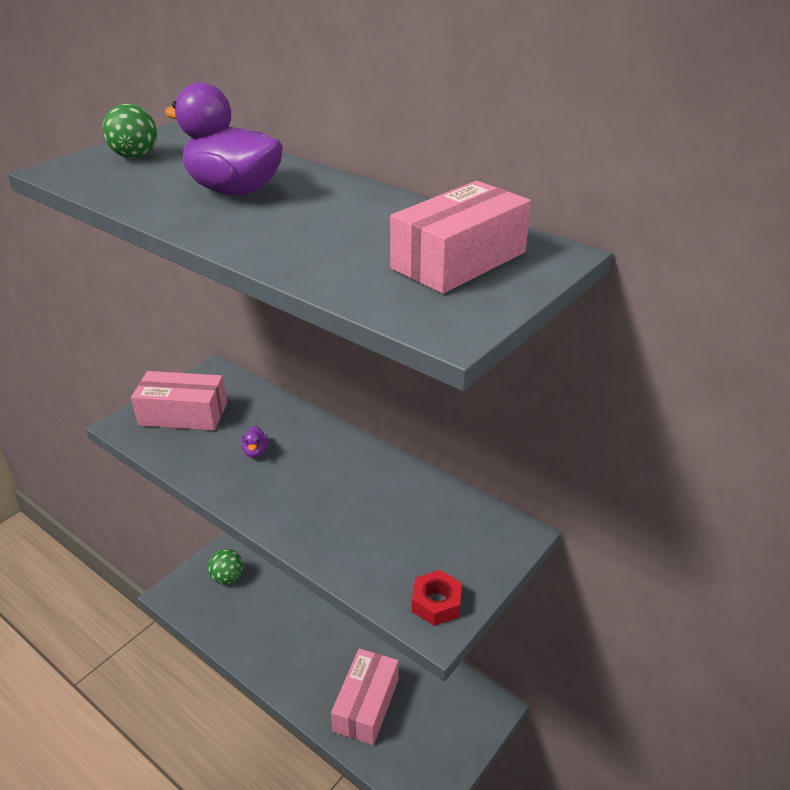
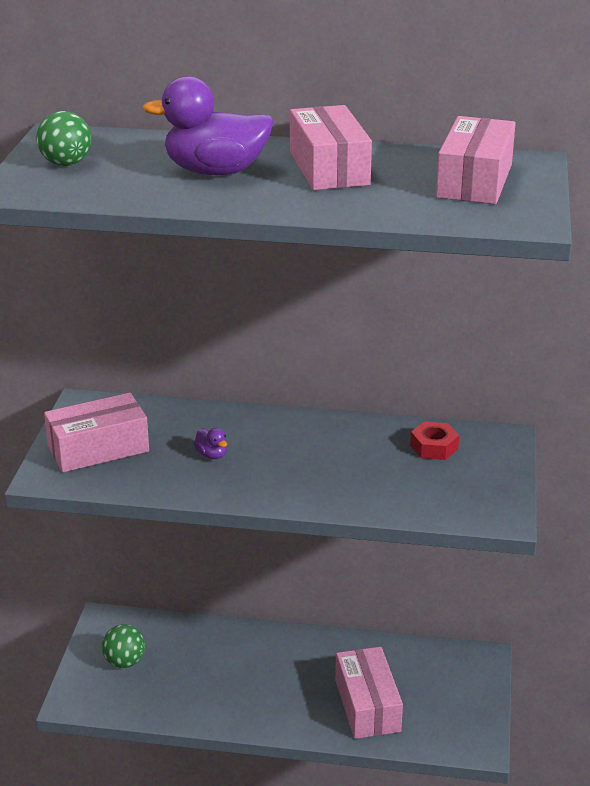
camera: 30 degrees left, 5 degrees down
red nut [412,570,462,626] -> red nut moved to [410,421,459,460]
none -> pink box [290,105,372,190]

